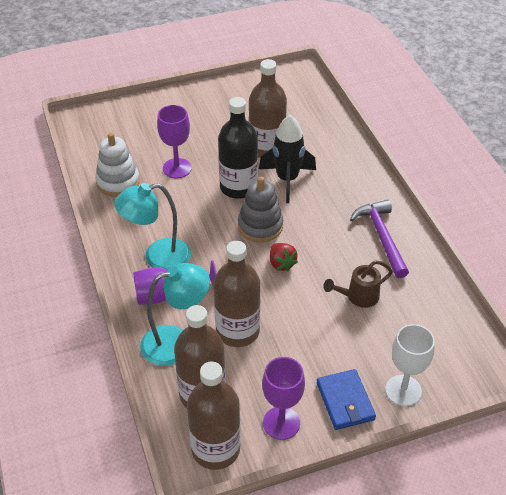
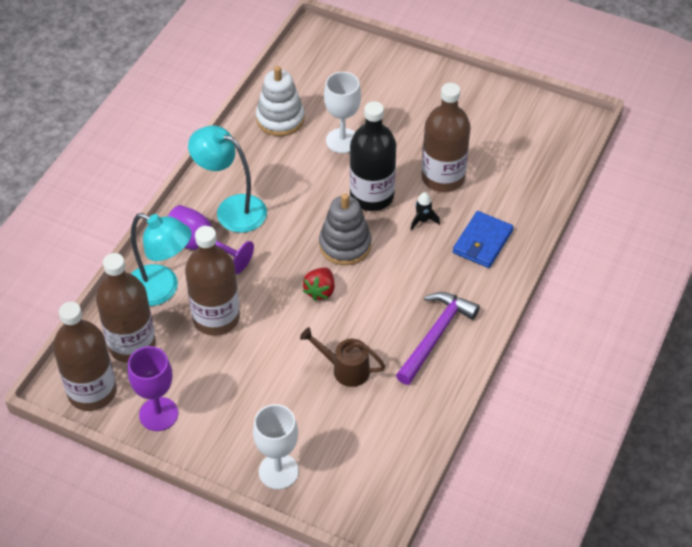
camera: 45 degrees right, 5 degrees up
purple goblet [157,105,192,178] -> white goblet [324,72,361,153]
black rocket [259,115,316,203] -> black rocket [410,192,440,230], size x0.44
blue wallet [317,369,376,430] -> blue wallet moved to [453,211,514,268]

